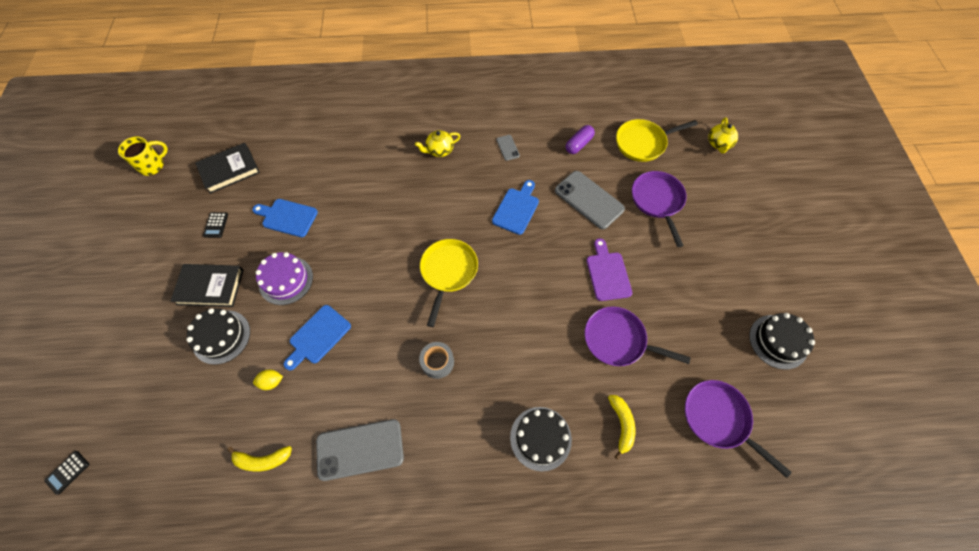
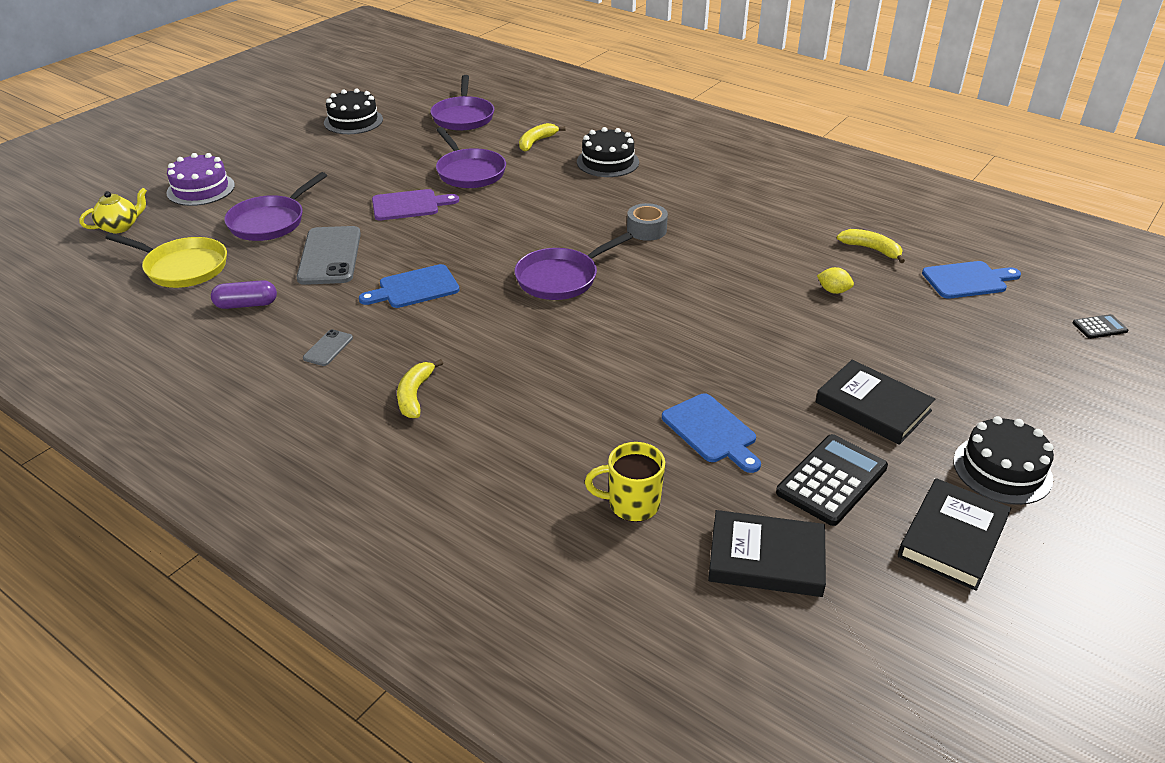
camera: 140 degrees left, 25 degrees down
yellow mug [118,136,168,176] -> yellow mug moved to [585,442,665,522]
black cake [186,308,250,365] -> black cake moved to [953,416,1054,505]
black calculator [203,212,228,238] -> black calculator [776,434,888,526], size x2.00
purple cake [255,252,313,305] -> purple cake moved to [166,153,235,206]
blue cutting board [284,305,351,370] -> blue cutting board moved to [922,261,1021,299]
grey phone [316,419,404,481] -> none
yellow teapot [415,130,460,157] -> yellow banana [397,359,443,418]
yellow pan [420,239,478,327] -> purple pan [515,232,633,300]
purple cutting board [586,238,632,301] -> purple cutting board turned 135 degrees counterclockwise [372,189,459,220]
none -> black book [898,478,1011,591]

